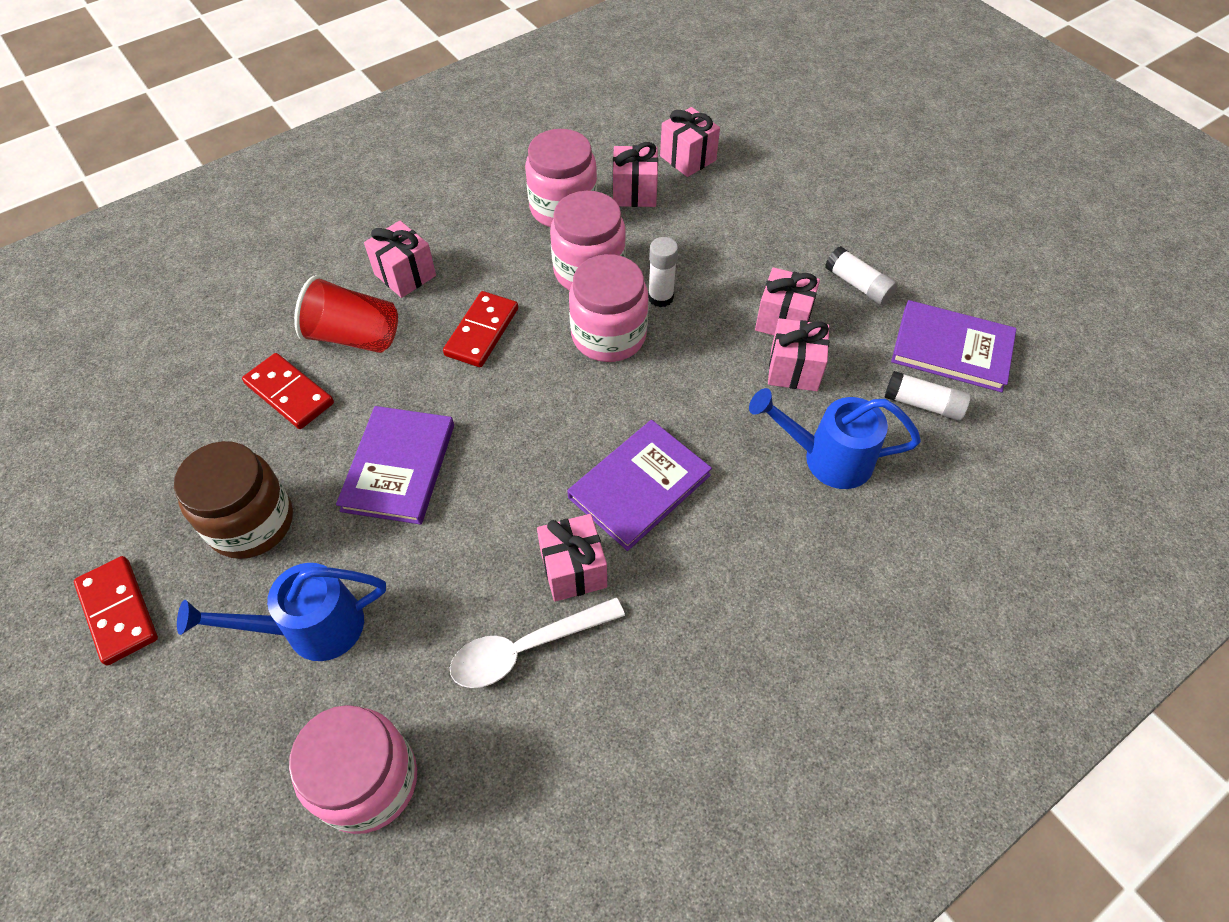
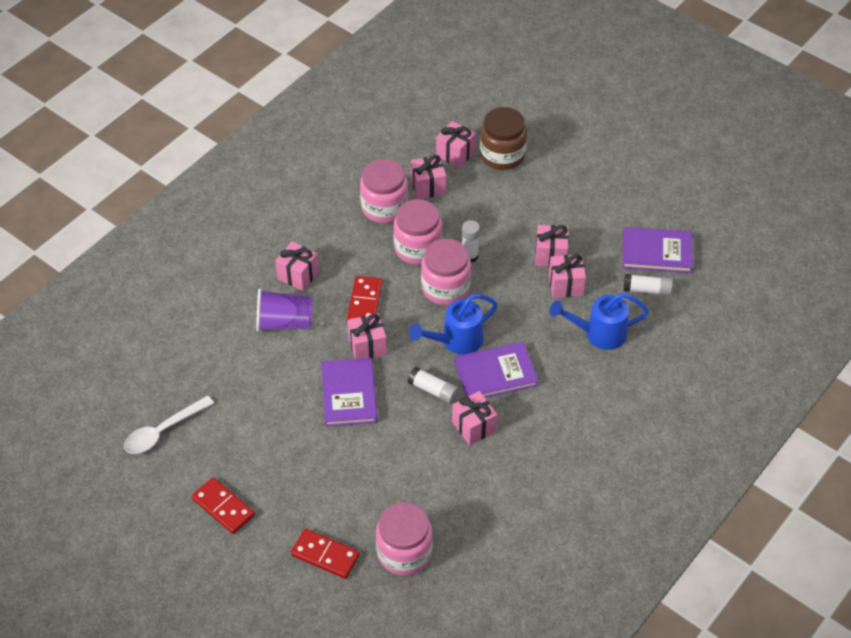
camera: 15 degrees left, 5 degrees down
brown jar [174,441,293,559] -> brown jar moved to [480,107,527,170]
blue watering can [177,563,386,661] -> blue watering can moved to [409,294,498,355]
red domino [242,353,334,429] -> red domino moved to [291,528,360,579]
red cup [294,275,398,353] -> purple cup [256,289,313,332]
white spoon [450,597,625,688] -> white spoon moved to [124,395,214,454]
purple book [567,420,712,551] -> purple book turned 45 degrees clockwise [454,342,538,398]
white glue stick [825,246,898,305] -> white glue stick moved to [408,367,459,404]
none -> pink gift [347,313,387,359]

